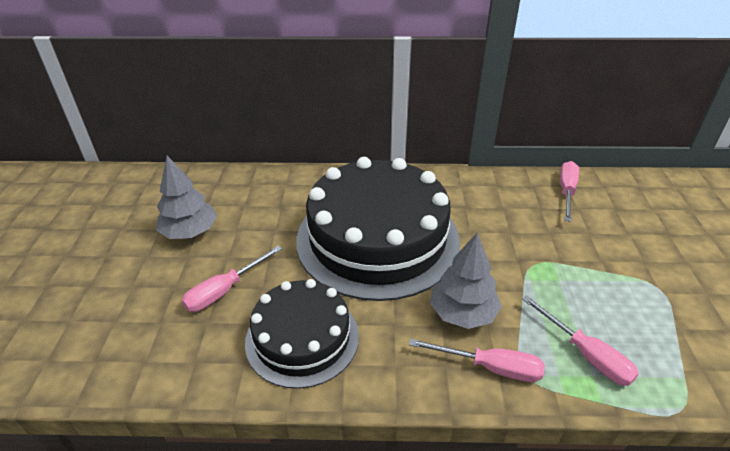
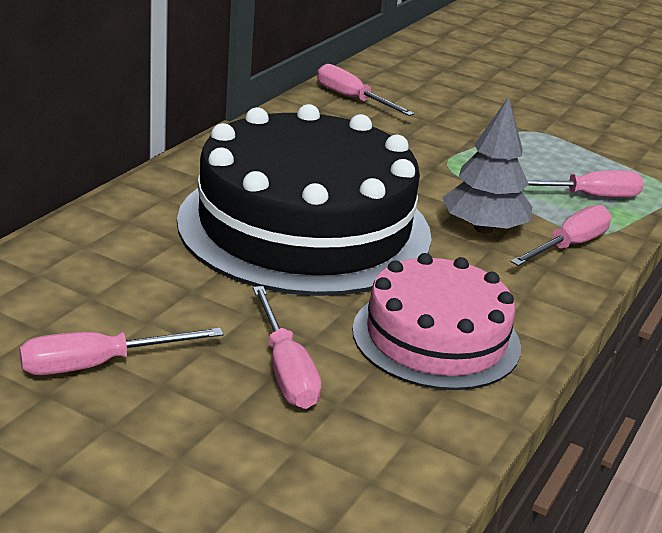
camera: 65 degrees left, 10 degrees down
grey tree [156,156,217,239] -> pink screwdriver [19,328,224,375]
black cake [245,279,359,389] -> pink cake [352,253,521,390]

